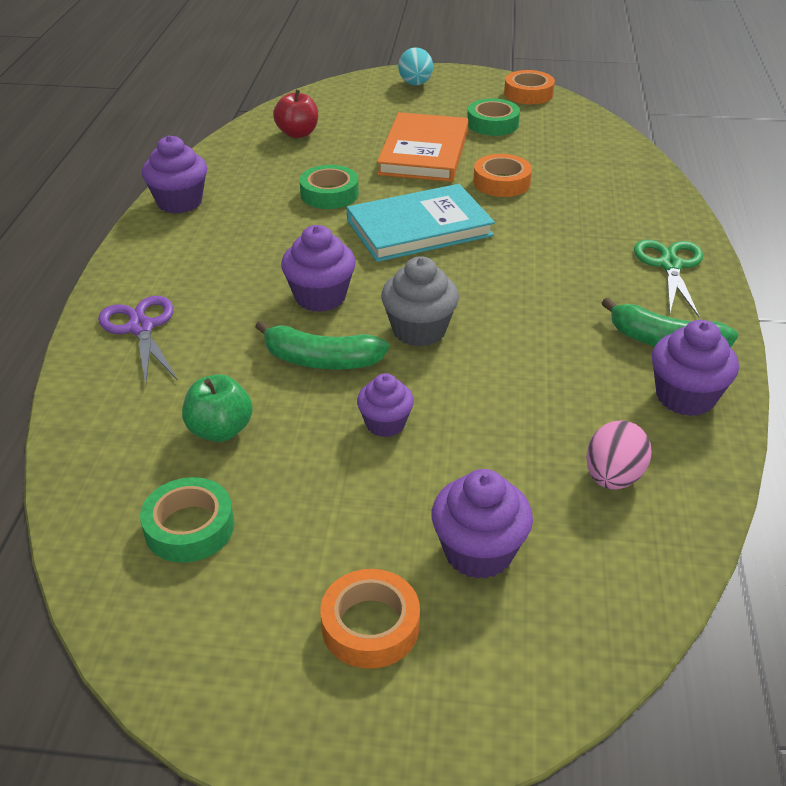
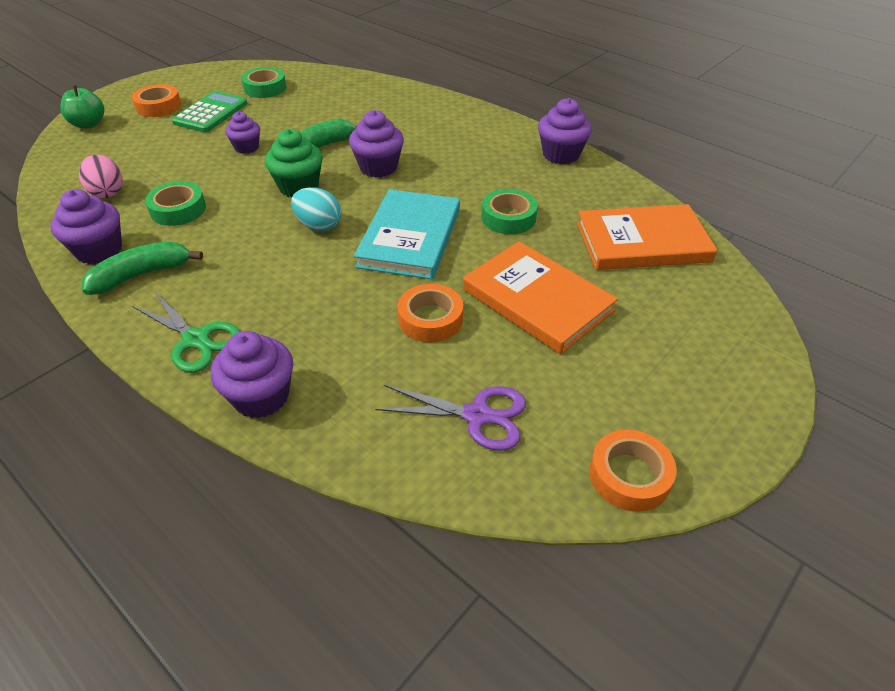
camera: 125 degrees right, 5 degrees up
purple scissors [98,296,178,385] -> purple scissors moved to [375,385,526,451]
green apple [182,375,253,442] -> green apple moved to [61,85,104,128]
red apple [273,89,318,138] -> orange book [577,204,717,270]
grey cupcake [381,256,459,347] -> green cupcake [265,129,323,198]
turquoise egg [398,47,433,85] -> turquoise egg moved to [291,187,342,231]
purple cupcake [432,469,533,579] -> purple cupcake moved to [211,331,293,418]
green tape [467,98,520,136] -> green tape moved to [145,181,206,226]
none -> green calculator [172,91,247,132]

